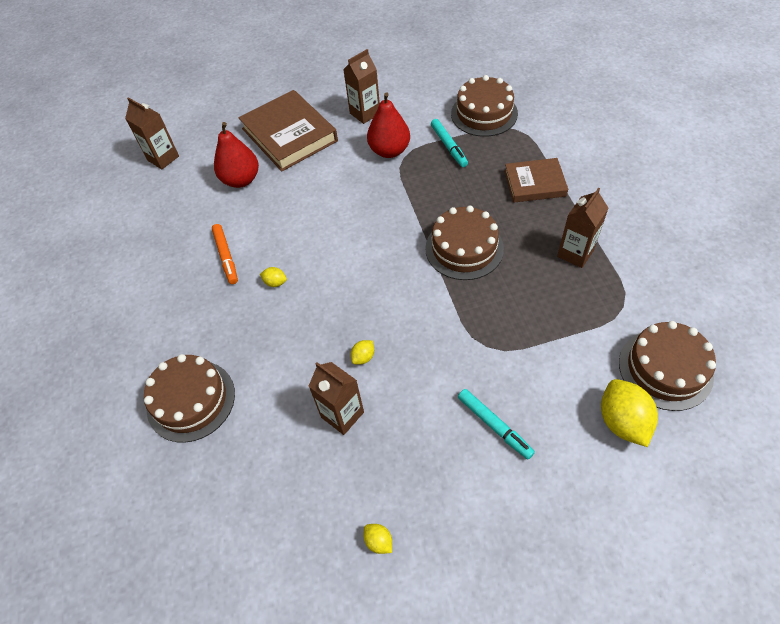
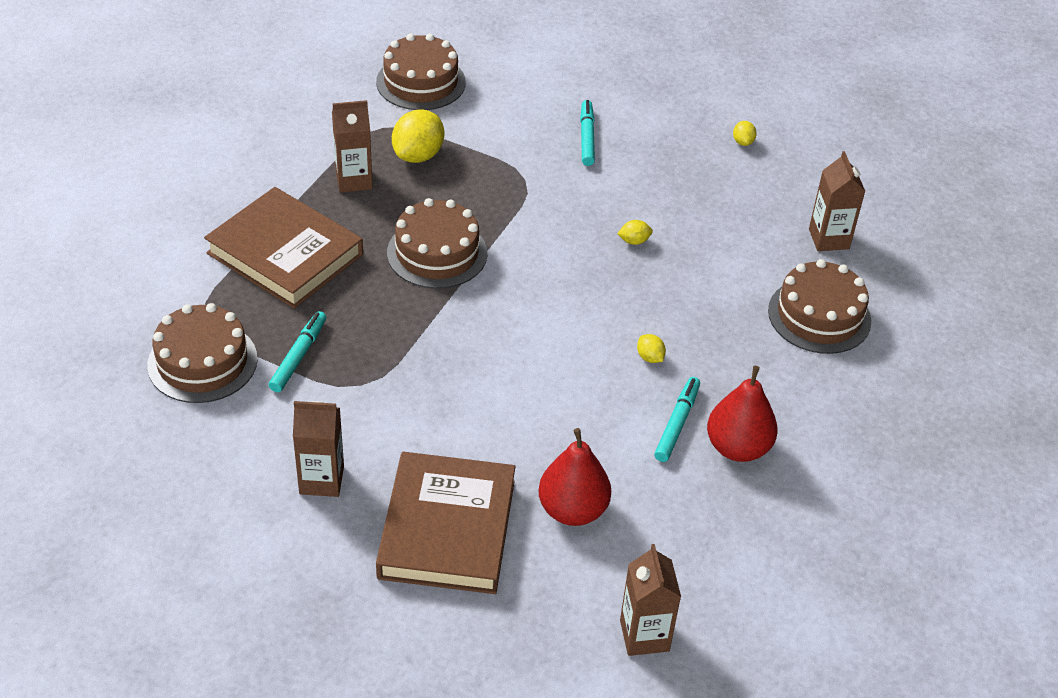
camera: 145 degrees left, 10 degrees down
orange marker [212,224,238,284] -> turquoise marker [654,377,700,462]
brown carton [309,362,364,435] -> brown carton moved to [809,151,866,251]
red pear [367,92,410,158] -> red pear moved to [707,366,778,462]
brown book [504,158,568,203] -> brown book [204,187,363,309], size x1.64
yellow lemon [601,379,658,447] -> yellow lemon moved to [392,109,444,163]

